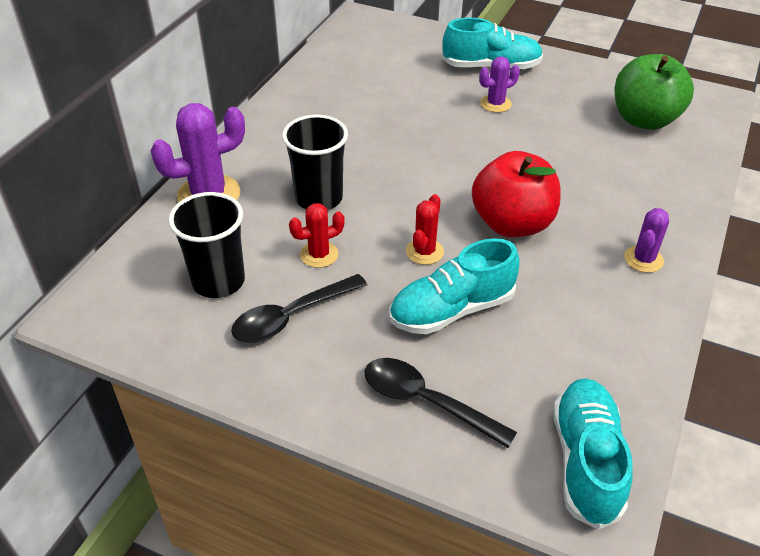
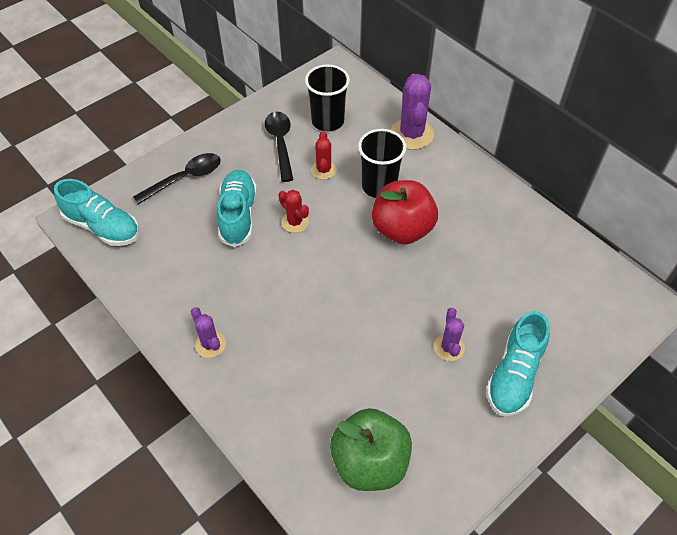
camera: 115 degrees right, 10 degrees up
red apple [472,151,561,237] -> red apple moved to [372,180,438,244]

